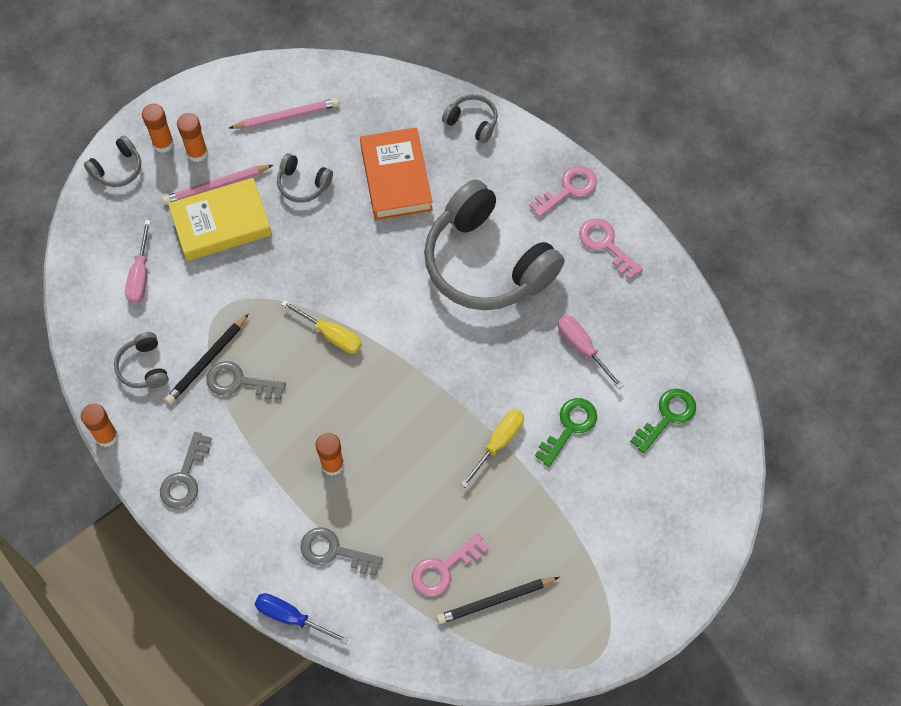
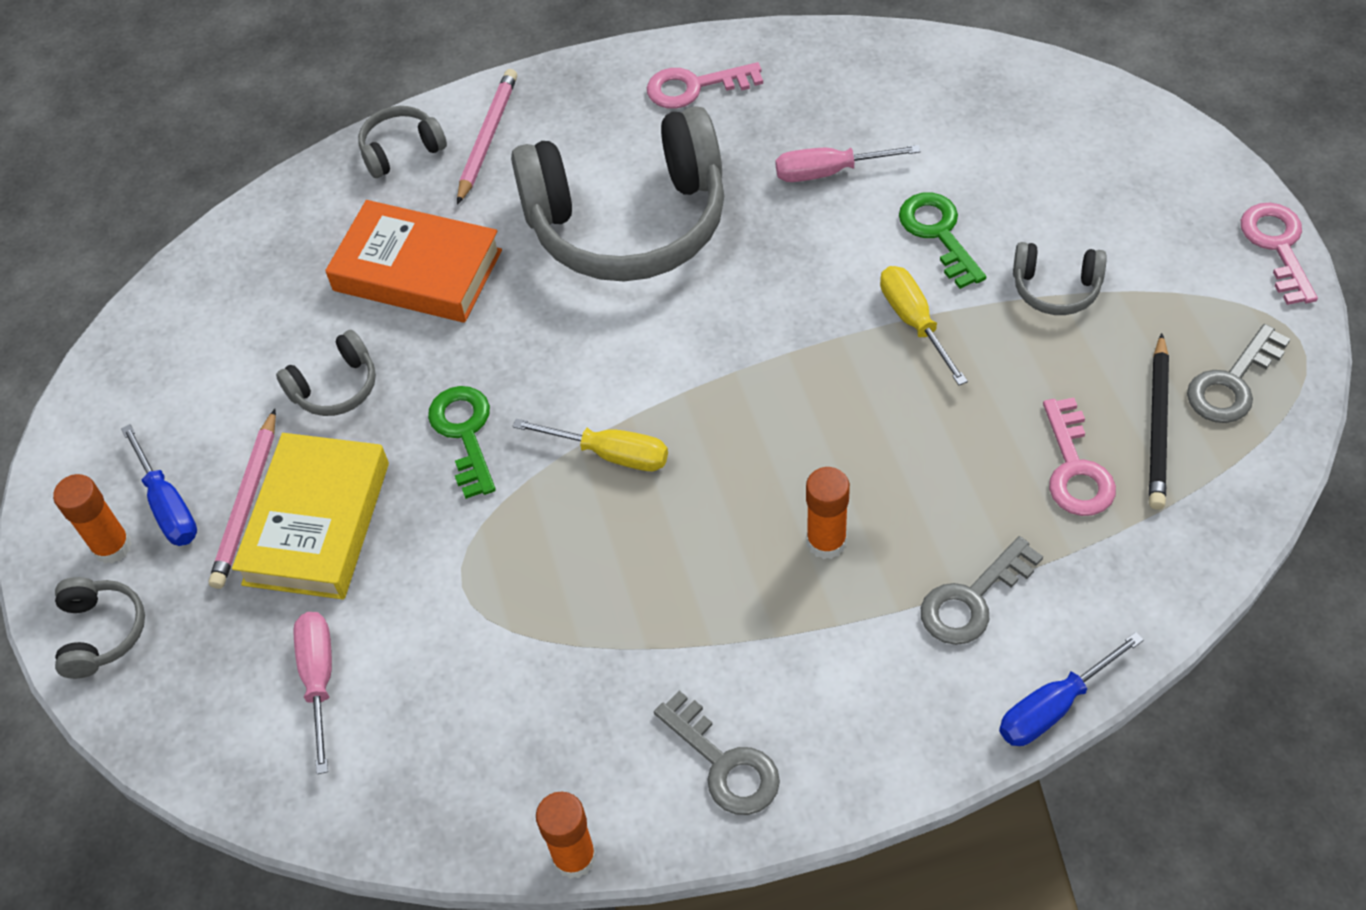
camera: 55 degrees left, 10 degrees down
grey headphones [114,332,169,388] -> grey headphones moved to [1013,242,1107,315]
pink screwdriver [125,220,151,304] -> pink screwdriver turned 135 degrees counterclockwise [294,612,332,774]
black pencil [165,314,249,404] -> none
orange glue stick [177,113,208,162] -> blue screwdriver [121,424,197,546]
grey key [206,361,286,400] -> grey key moved to [1187,324,1290,423]
pink pencil [229,98,339,129] -> pink pencil moved to [457,69,517,205]
yellow screwdriver [281,300,362,354] -> yellow screwdriver turned 45 degrees clockwise [512,418,668,471]
pink key [529,166,597,218] -> pink key moved to [1241,203,1318,305]
green key [630,389,696,454] -> green key moved to [428,386,496,499]

